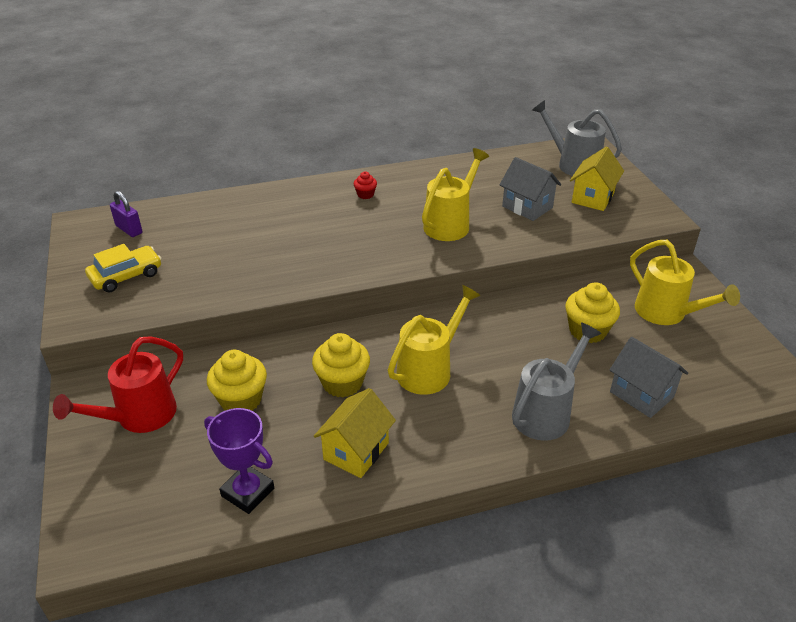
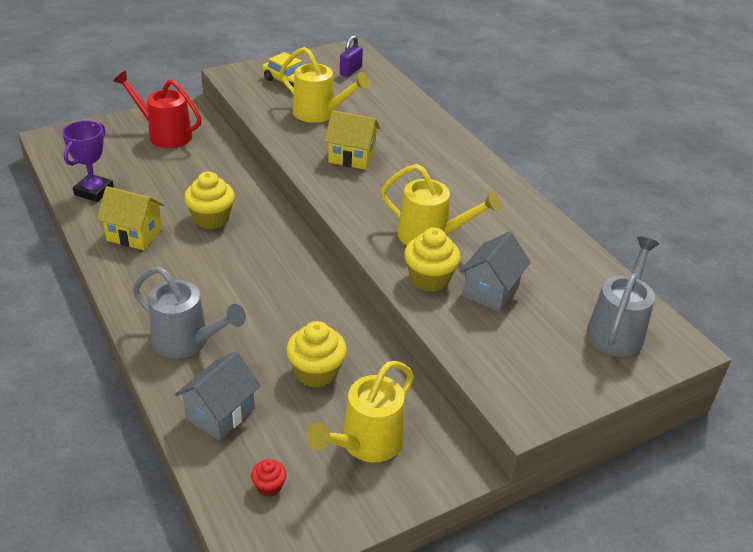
camera: 75 degrees right, 0 degrees up
yellow cupcake [207,350,267,411] -> yellow cupcake moved to [404,228,461,292]
red cupcake [354,172,377,199] -> red cupcake moved to [251,459,287,497]
yellow watering can [388,285,481,395] -> yellow watering can moved to [280,47,370,123]
yellow house [570,147,624,211] -> yellow house moved to [325,110,380,170]

